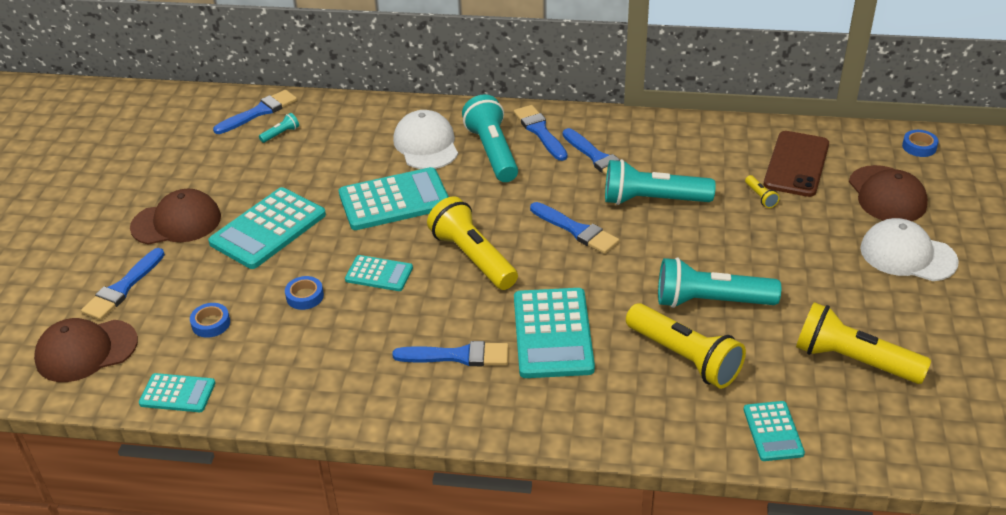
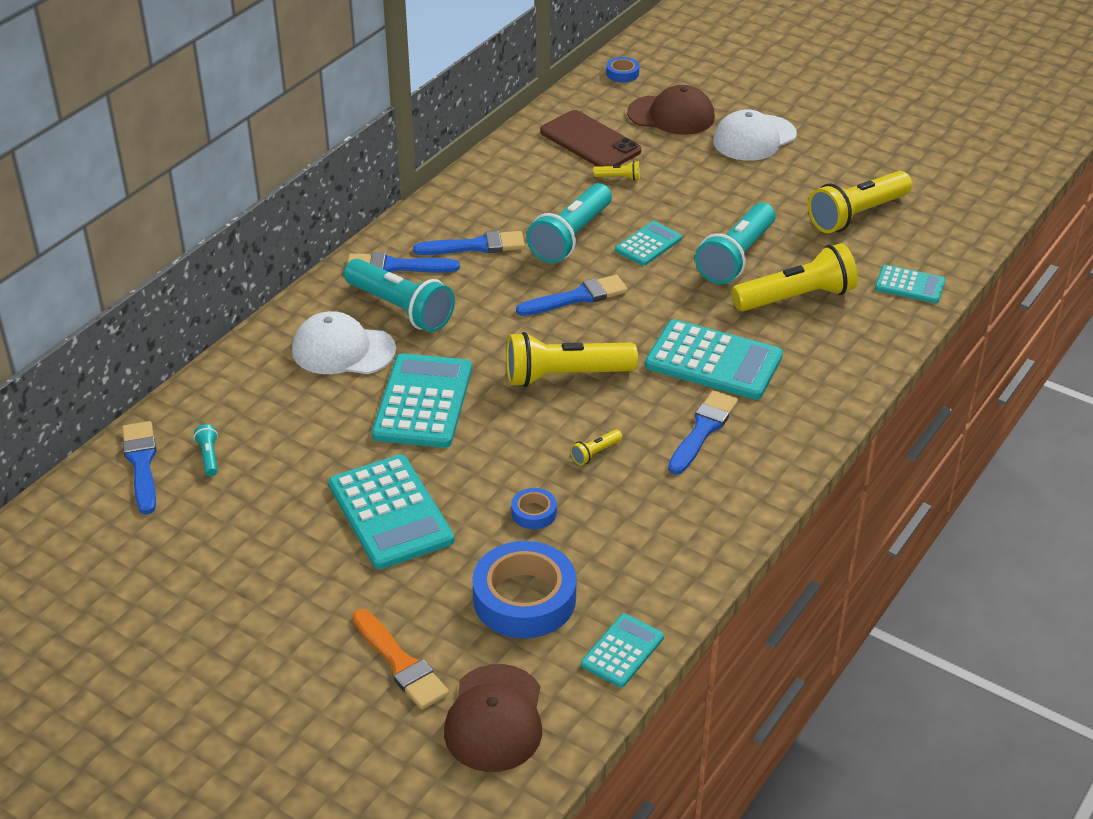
camera: 65 degrees left, 0 degrees up
blue brush [81,248,165,320] -> orange brush [353,609,449,710]
brown cap [130,189,221,245] -> none
blue tape [190,303,230,338] -> blue tape [472,541,576,638], size x2.16
turquoise calculator [345,255,413,291] -> turquoise calculator moved to [615,221,682,266]
turquoise flashlight [462,94,518,182] -> turquoise flashlight turned 150 degrees counterclockwise [344,259,455,332]
none -> yellow flashlight [570,430,622,465]

